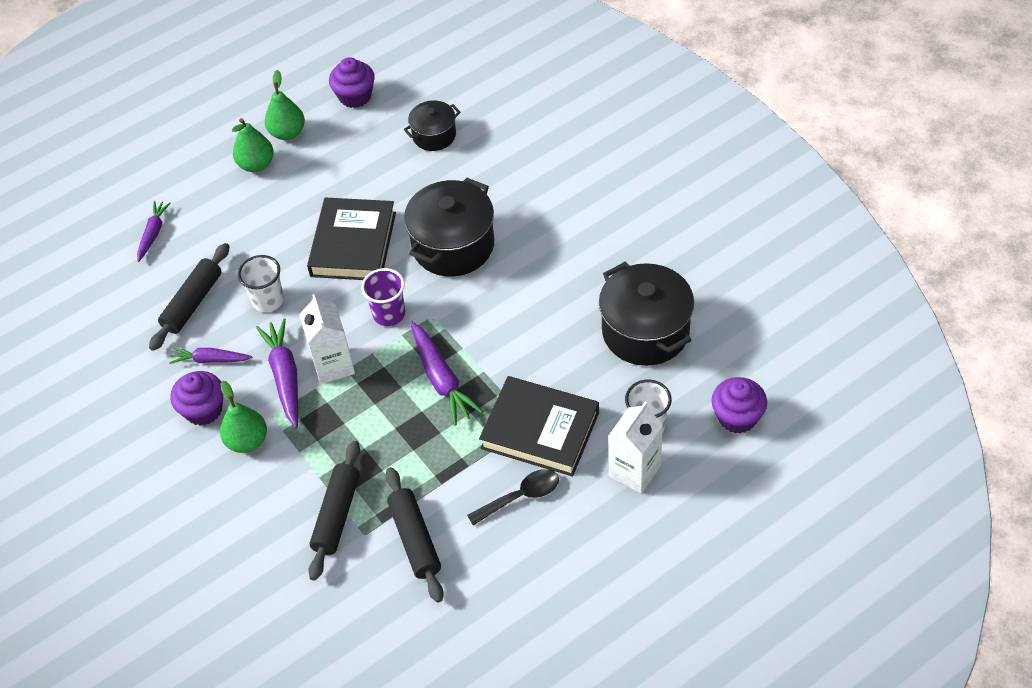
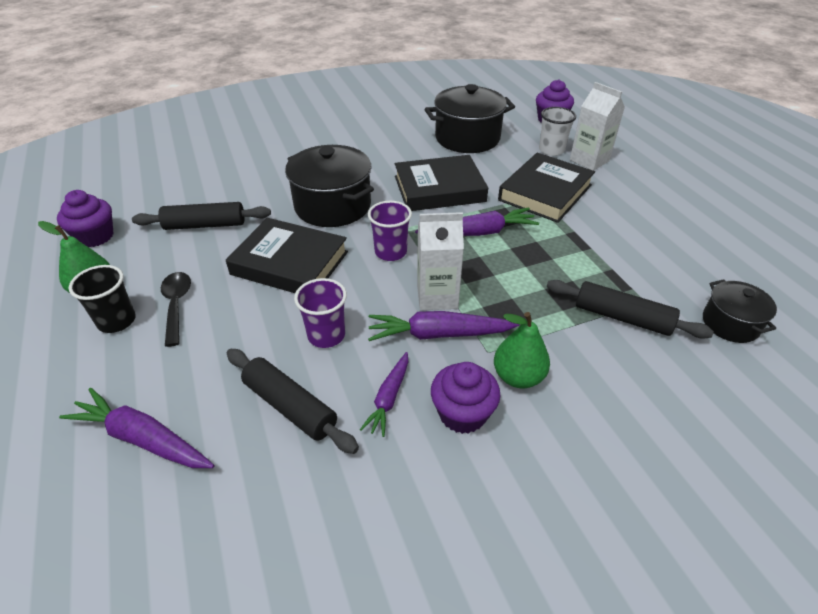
camera: 80 degrees left, 10 degrees down
purple carrot [137,201,171,262] -> purple carrot [59,388,214,468], size x1.58
green pear [232,118,274,172] -> black cup [69,265,136,333]
white cup [238,255,284,312] -> purple cup [294,278,347,348]
black rolling pin [385,467,444,603] -> black rolling pin moved to [132,202,271,230]
black pot [404,100,461,151] -> black pot moved to [703,279,777,343]
black spoon [467,469,559,525] -> black spoon moved to [161,272,191,347]
none -> black book [395,155,488,211]

